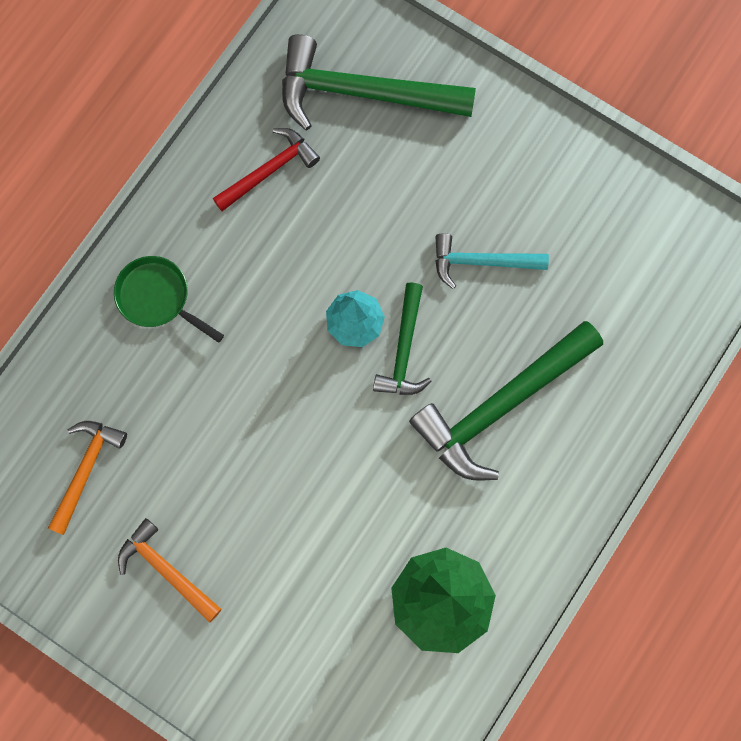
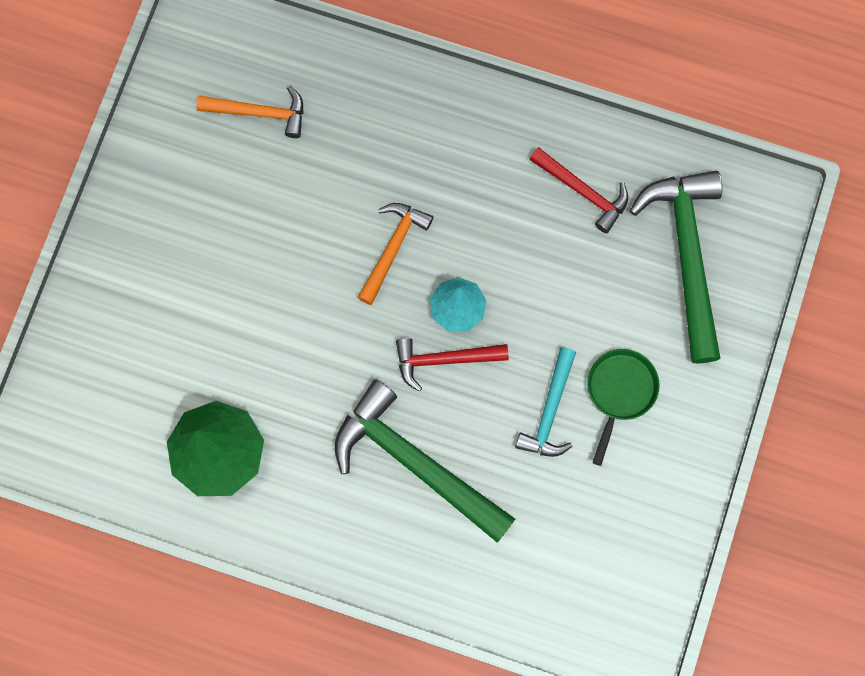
camera: 75 degrees right, 0 degrees up
green pan [114,256,224,343] -> green pan moved to [587,349,660,466]
orange hammer [118,518,222,623] -> orange hammer moved to [357,203,433,305]
green hammer [373,283,432,395] -> red hammer [396,338,509,391]
turquoise hammer [435,233,549,289] -> turquoise hammer turned 150 degrees counterclockwise [515,347,576,457]

